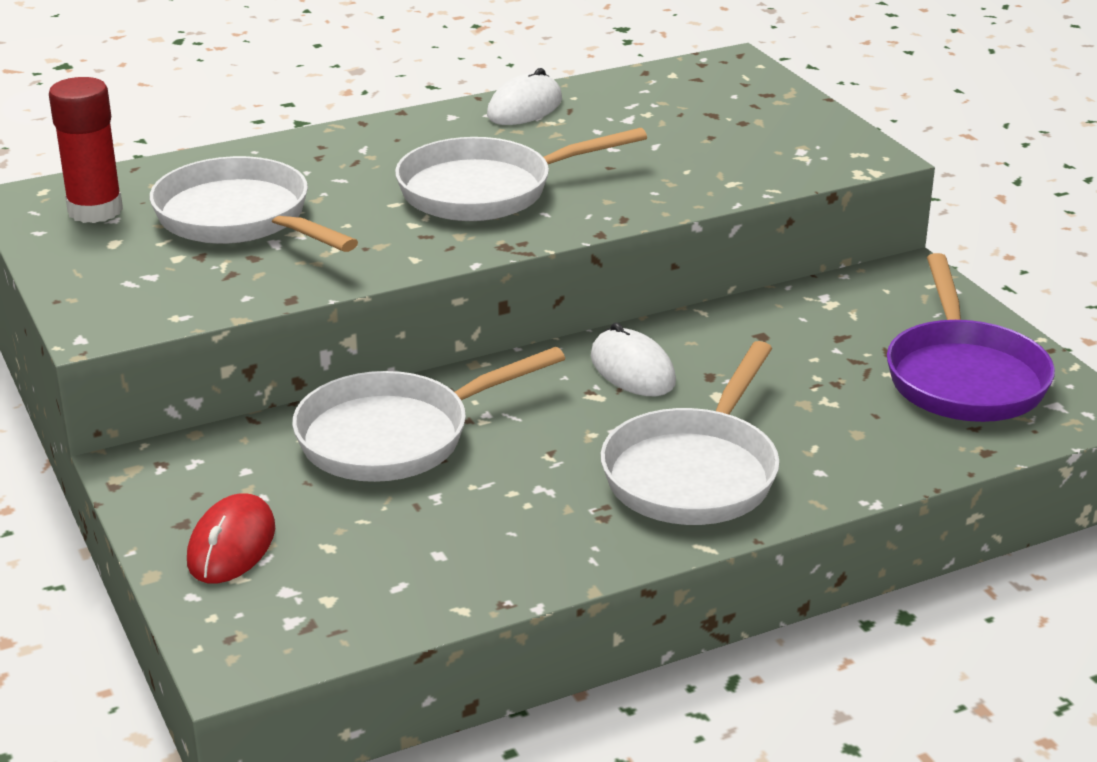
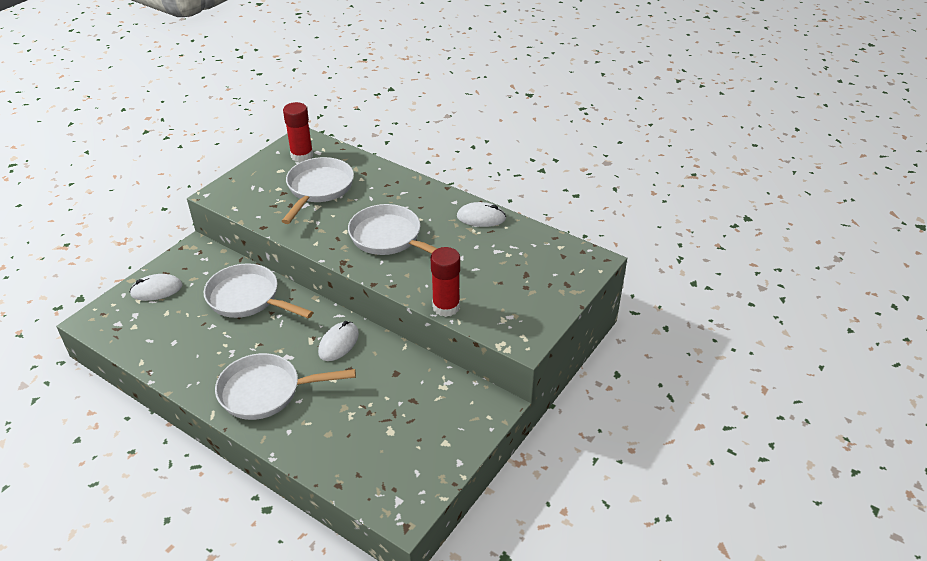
camera: 60 degrees right, 10 degrees up
red mouse [187,493,275,584] -> white mouse [130,274,183,301]
purple pan [887,253,1055,422] -> none
none -> red glue stick [431,247,460,317]

